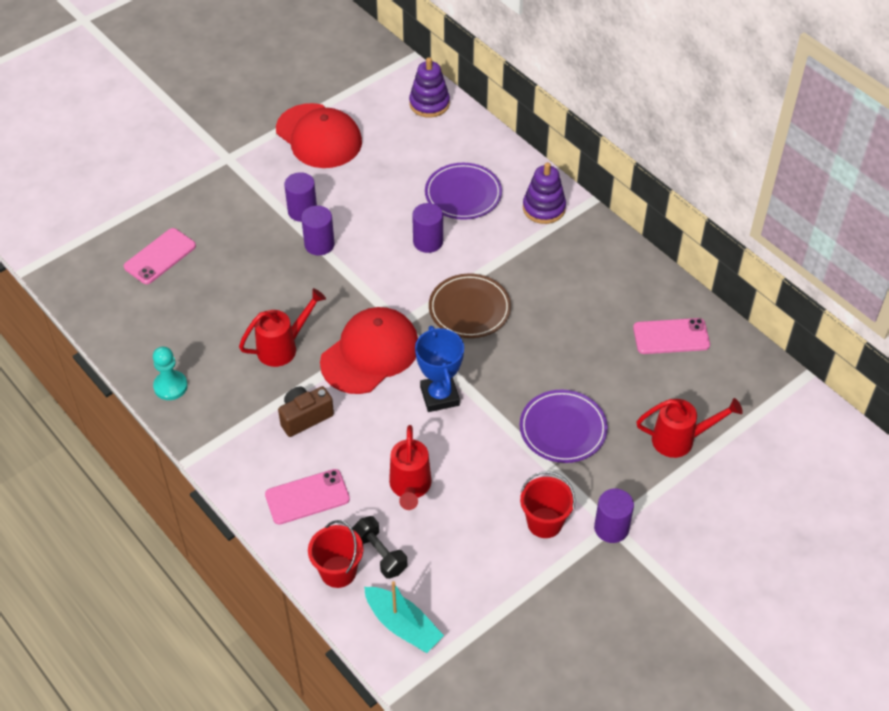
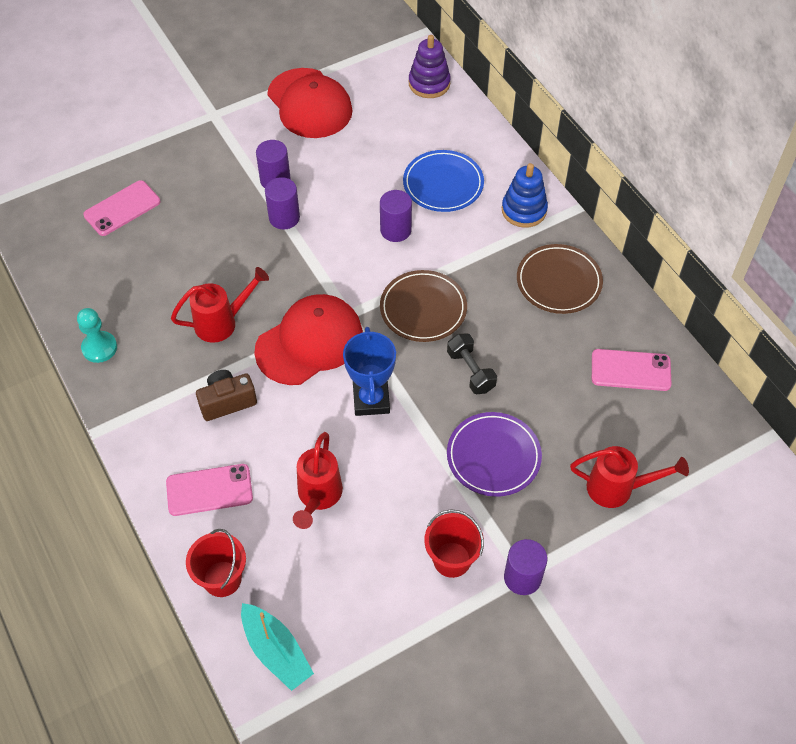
camera: 10 degrees right, 5 degrees up
black dumbbell [352,516,408,579] -> black dumbbell moved to [447,333,497,394]
purple plate [425,163,502,220] -> blue plate [403,150,484,212]
purple stacking toy [523,162,566,224] -> blue stacking toy [502,163,548,228]
none -> brown plate [517,244,603,314]

